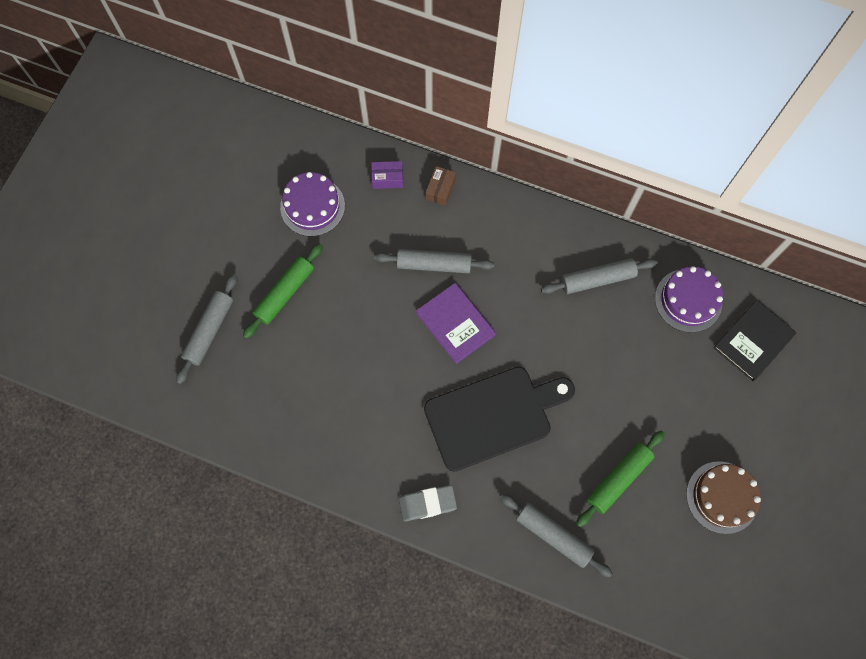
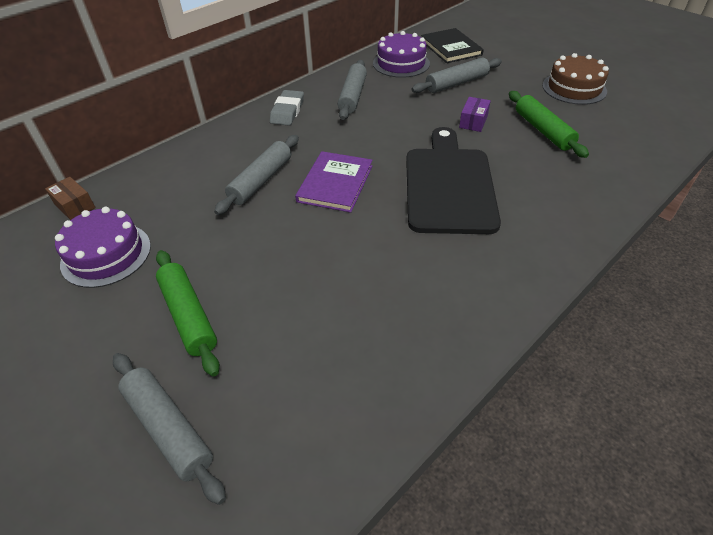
camera: 65 degrees left, 25 degrees down
purple box [371,161,403,189] -> purple box moved to [459,97,491,132]
grey eraser [399,485,457,521] -> grey eraser moved to [270,90,304,126]
purple book [416,283,496,364] -> purple book turned 60 degrees counterclockwise [295,151,373,213]
brown box [426,166,456,206] -> brown box moved to [45,177,96,220]
grey rolling pin [500,494,612,577] -> grey rolling pin moved to [412,57,502,93]

